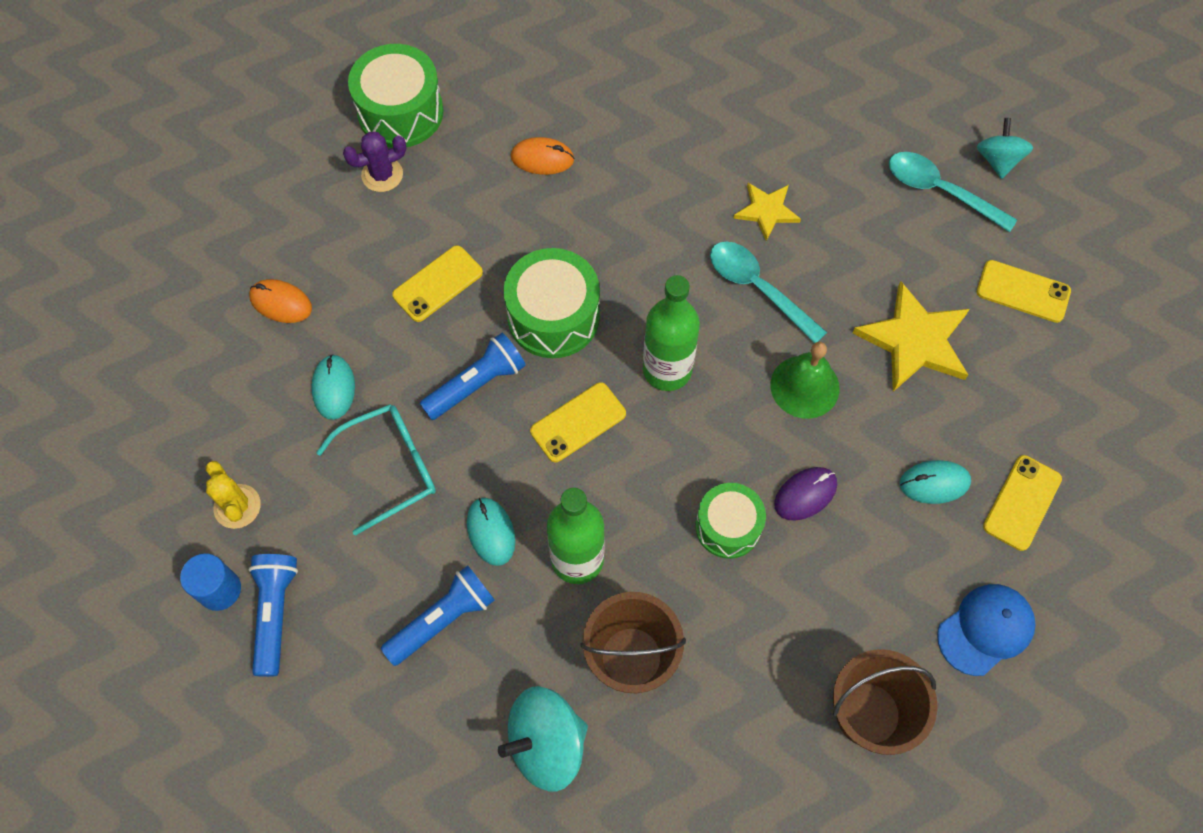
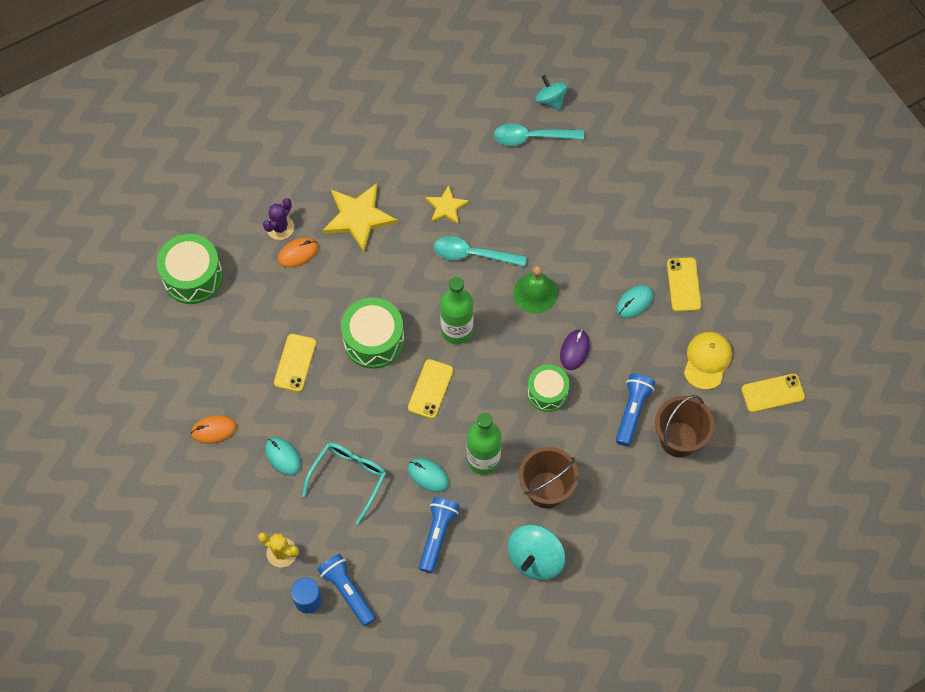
camera: 35 degrees left, 0 degrees up
purple cactus [343,132,406,192] -> purple cactus moved to [263,198,294,240]
blue flashlight [420,333,526,420] -> blue flashlight moved to [616,374,655,446]
yellow star [853,281,970,392] -> yellow star moved to [322,183,398,252]
blue cap [937,584,1036,676] -> yellow cap [684,332,732,390]
yellow phone [977,260,1071,323] -> yellow phone moved to [742,374,805,412]

